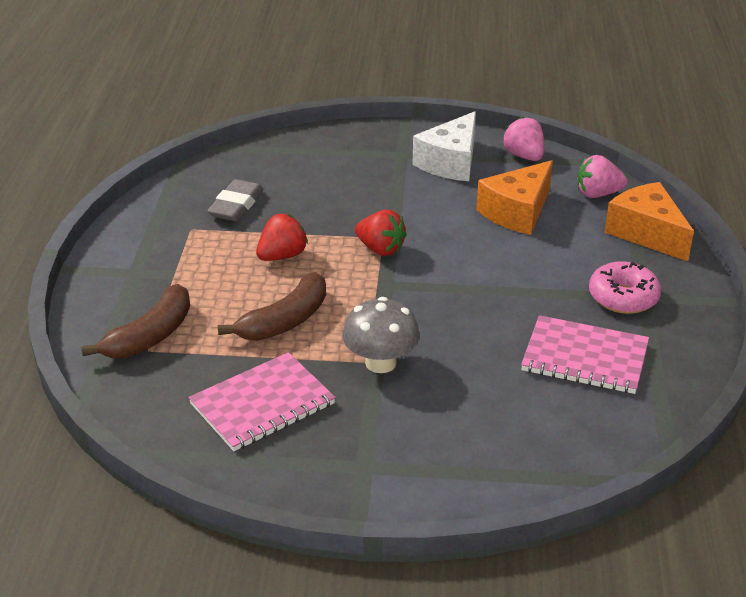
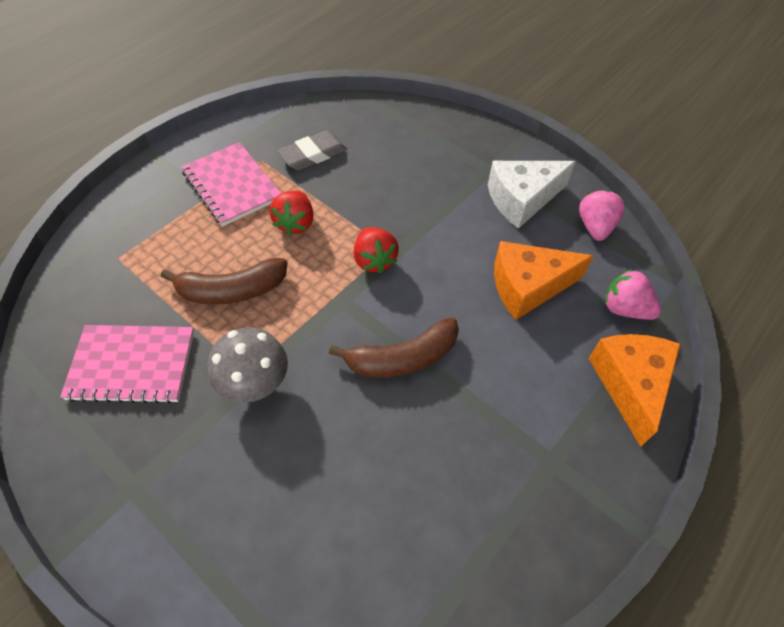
camera: 35 degrees right, 20 degrees up
brown banana [81,284,190,358] -> brown banana moved to [329,317,459,378]
red strawberry [256,214,308,261] -> red strawberry turned 105 degrees clockwise [269,191,314,235]
pink notebook [521,315,649,394] -> pink notebook moved to [181,142,281,226]
pink donut [589,261,661,314] -> none

